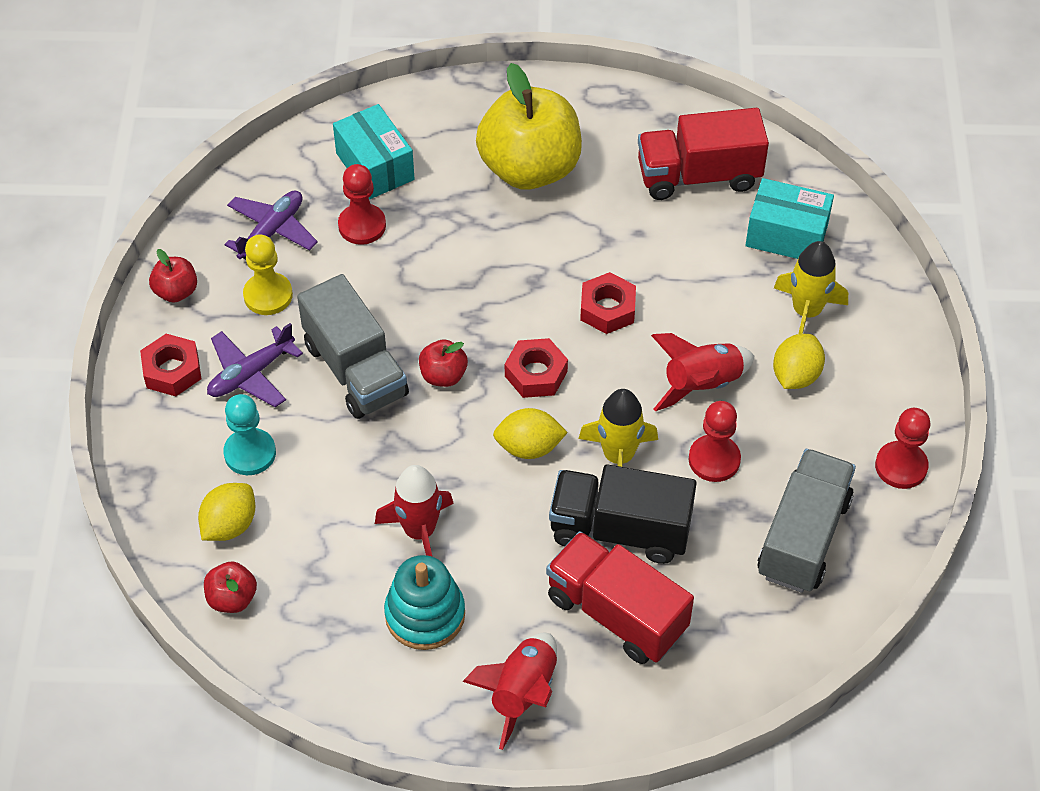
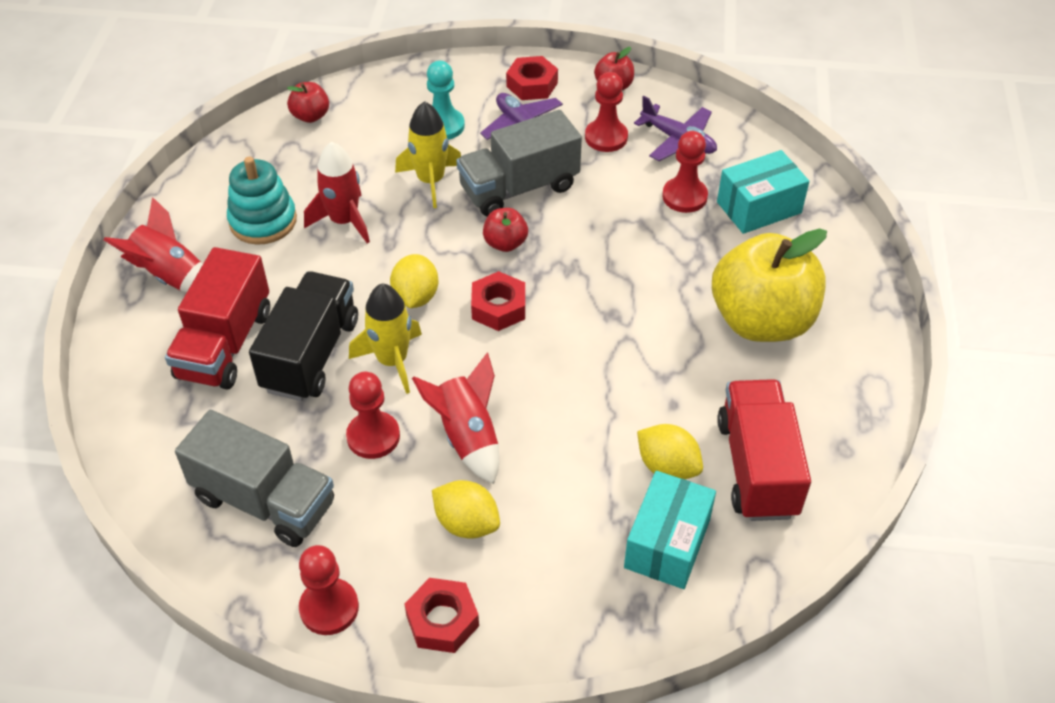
camera: 95 degrees right, 5 degrees down
yellow lemon [198,483,255,541] -> yellow lemon moved to [637,424,703,479]
yellow pawn [243,234,293,315] -> red pawn [585,72,628,152]
red truck [546,531,694,664] -> red truck turned 150 degrees clockwise [165,247,270,390]
red nut [580,272,636,334] -> red nut moved to [404,578,479,653]
yellow rocket [774,241,848,334] -> yellow rocket moved to [395,101,461,208]

